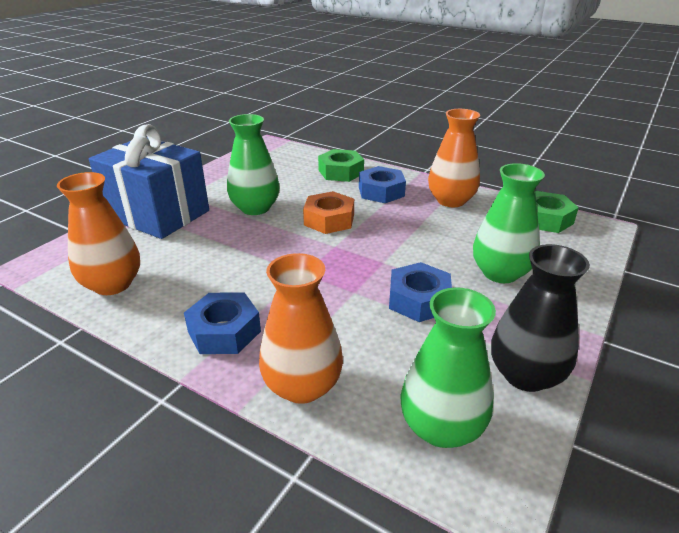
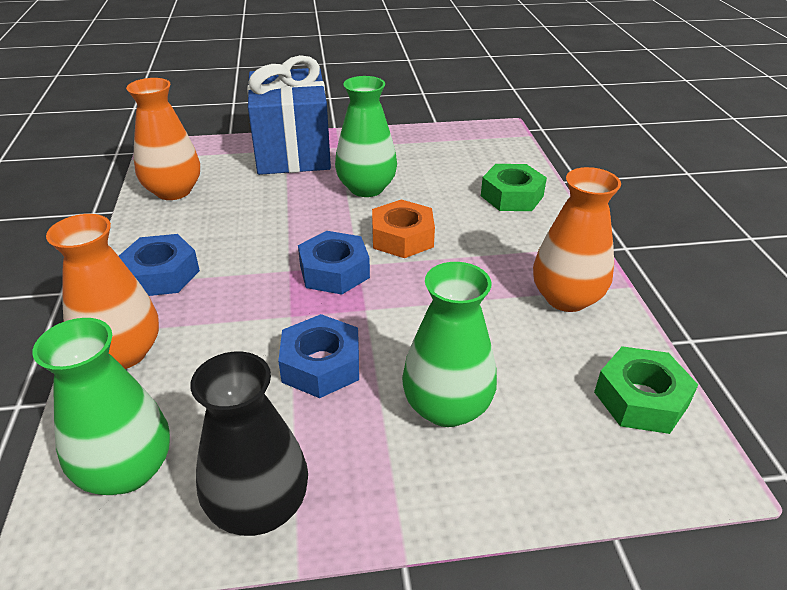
camera: 50 degrees right, 5 degrees up
blue nut [359,166,406,203] -> blue nut moved to [298,231,370,295]

